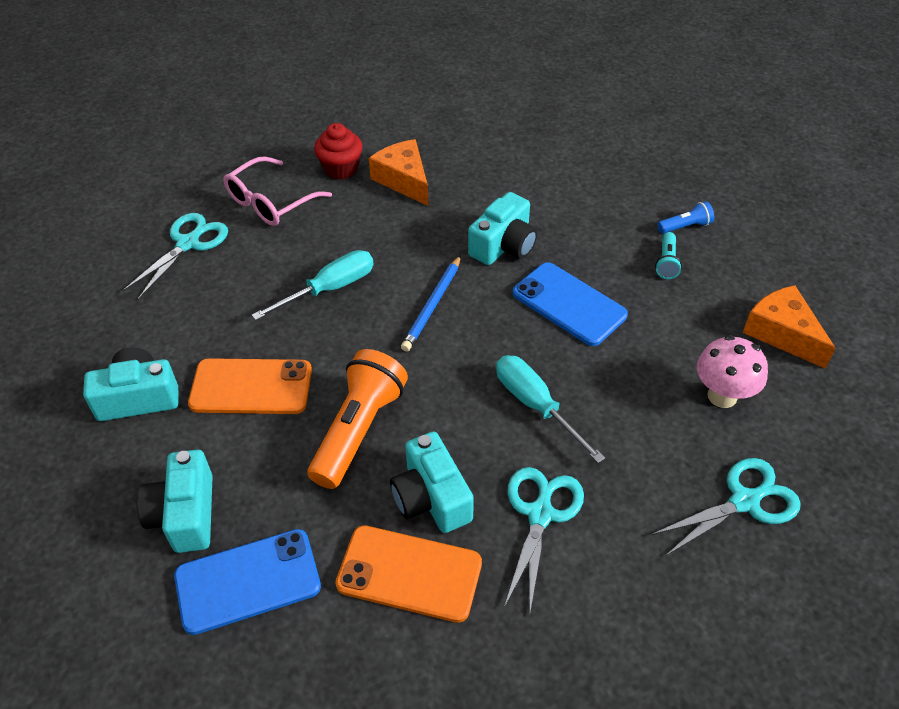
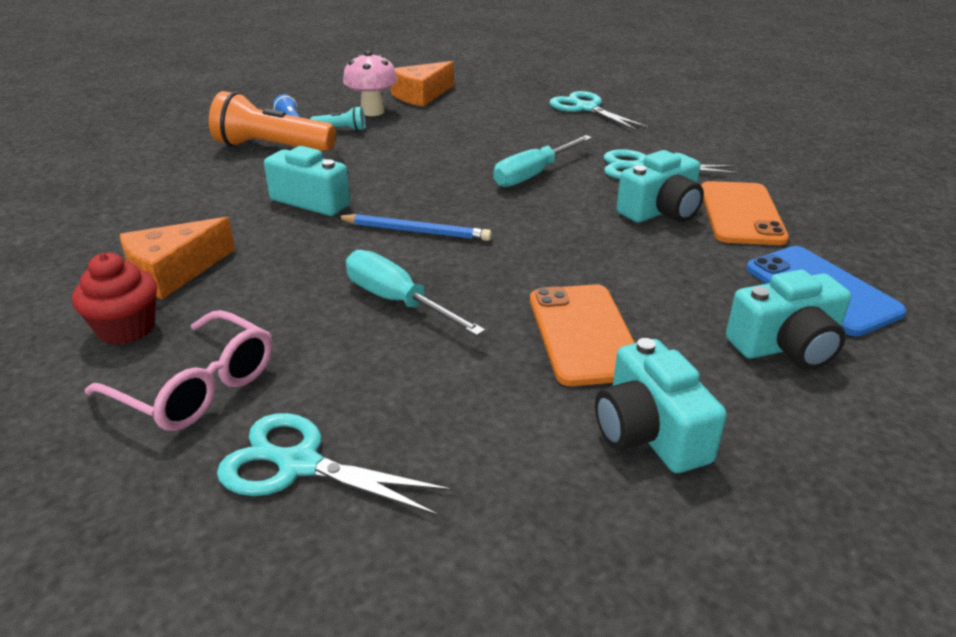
camera: 100 degrees left, 15 degrees down
orange flashlight [308,349,408,489] -> orange flashlight moved to [209,91,336,151]
blue phone [513,262,628,346] -> none
pink mushroom [697,335,768,408] -> pink mushroom moved to [343,51,398,116]

